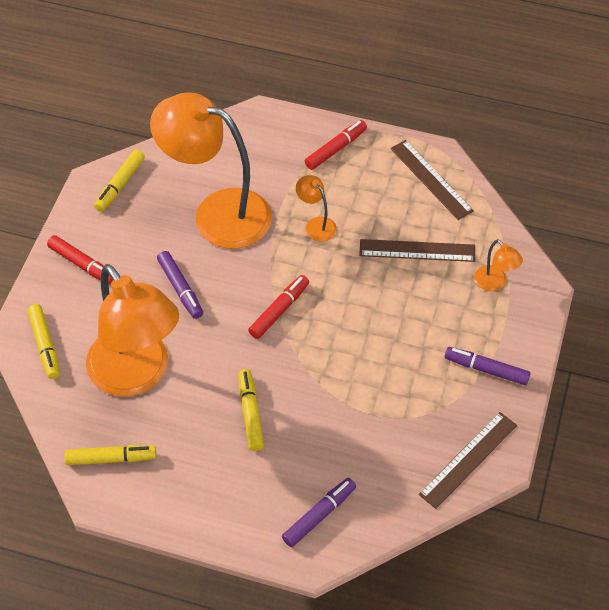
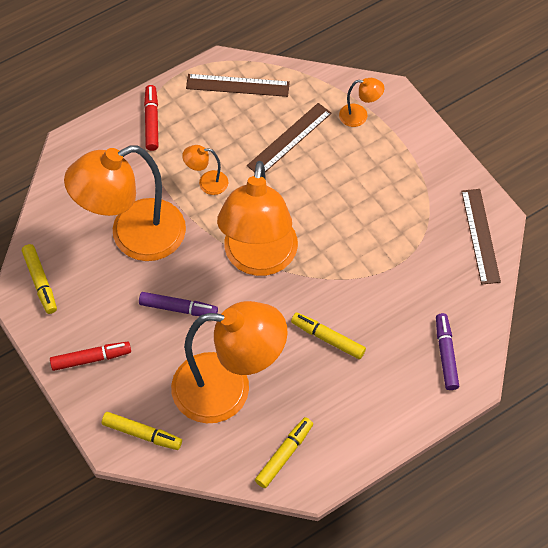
camera: 50 degrees left, 5 degrees up
red marker [248,275,309,339] -> orange lamp [217,161,298,276]
purple marker [445,347,531,385] -> none

